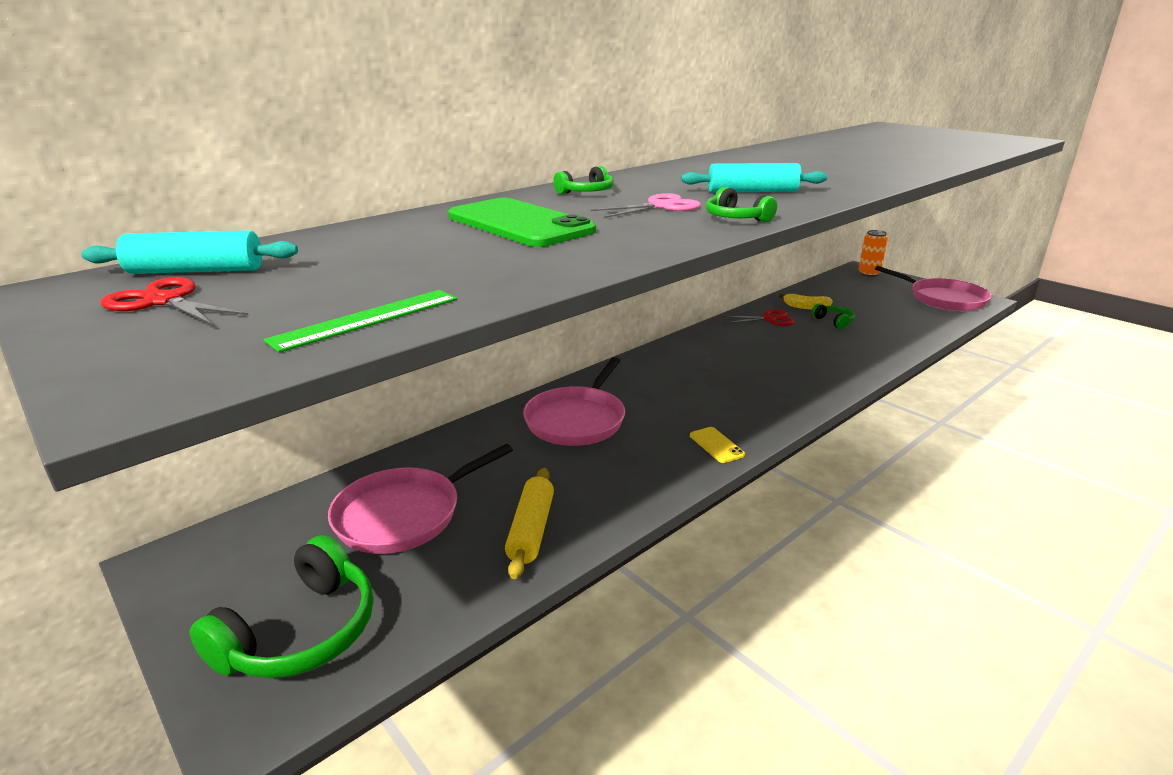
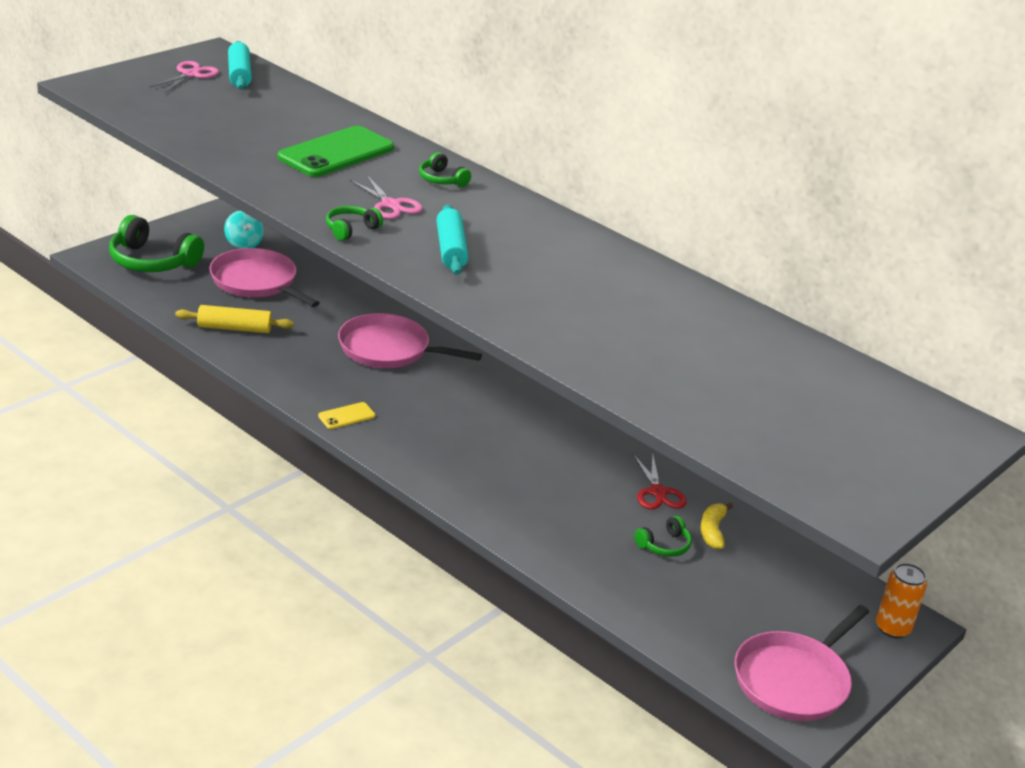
camera: 80 degrees right, 5 degrees up
red scissors [100,277,248,326] -> pink scissors [149,61,219,93]
green ruler [263,290,457,353] -> none
none -> turquoise spinning top [224,210,264,249]

